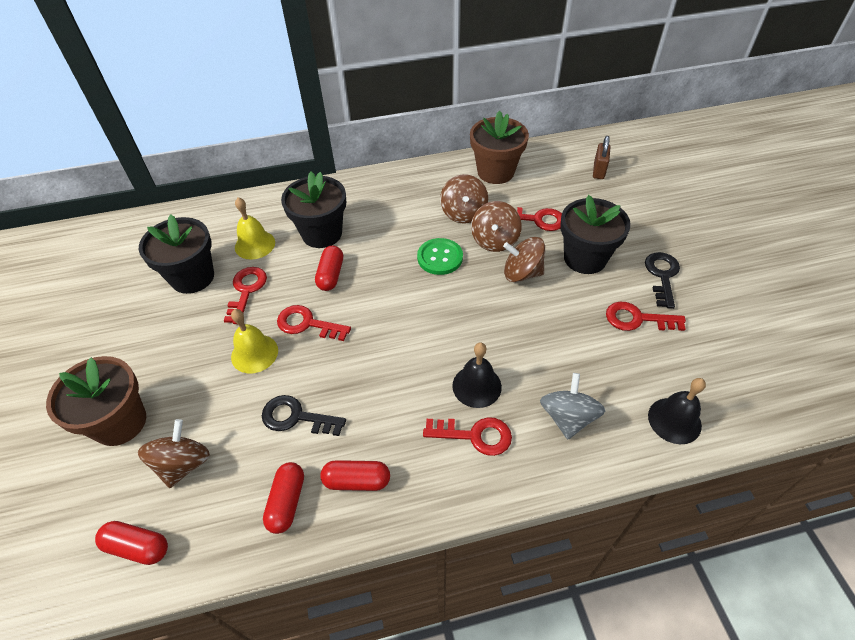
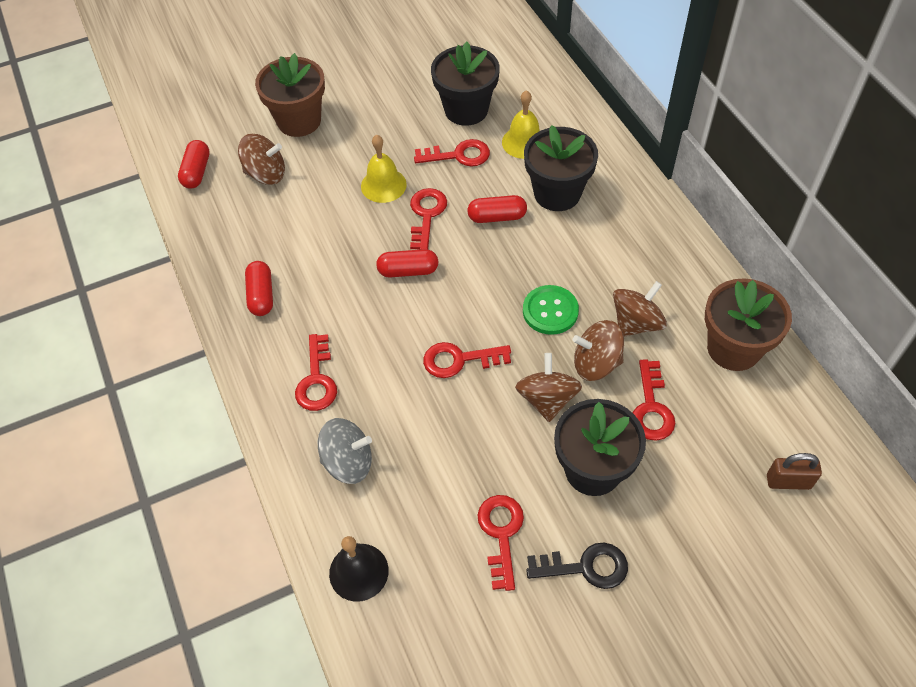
camera: 80 degrees right, 5 degrees up
black key [262,395,346,436] -> none
red capsule [263,462,304,534] -> red capsule moved to [376,249,438,277]
brown spinning top [440,174,488,224] -> brown spinning top turned 150 degrees clockwise [613,281,667,337]
black bell [452,342,502,408] -> none
none -> red key [423,342,511,378]

